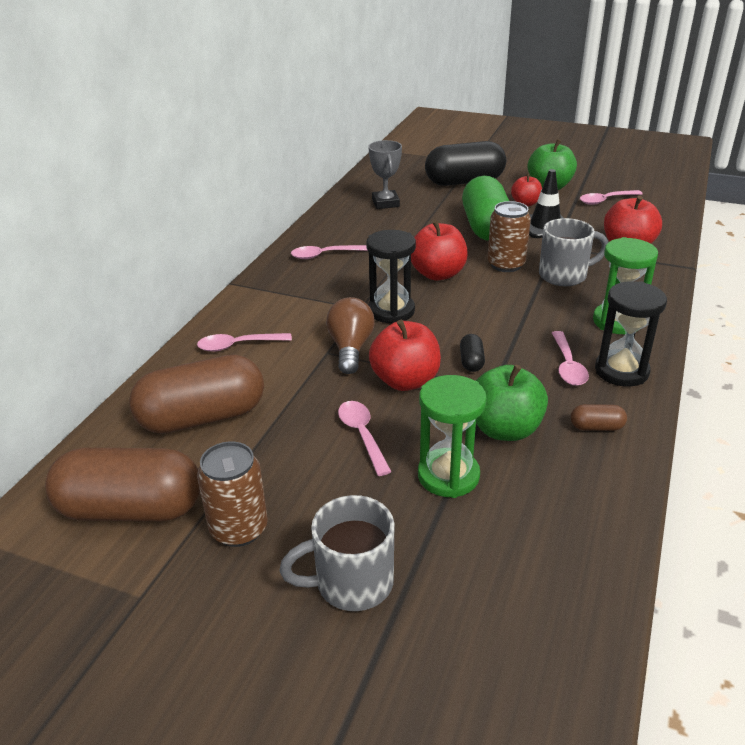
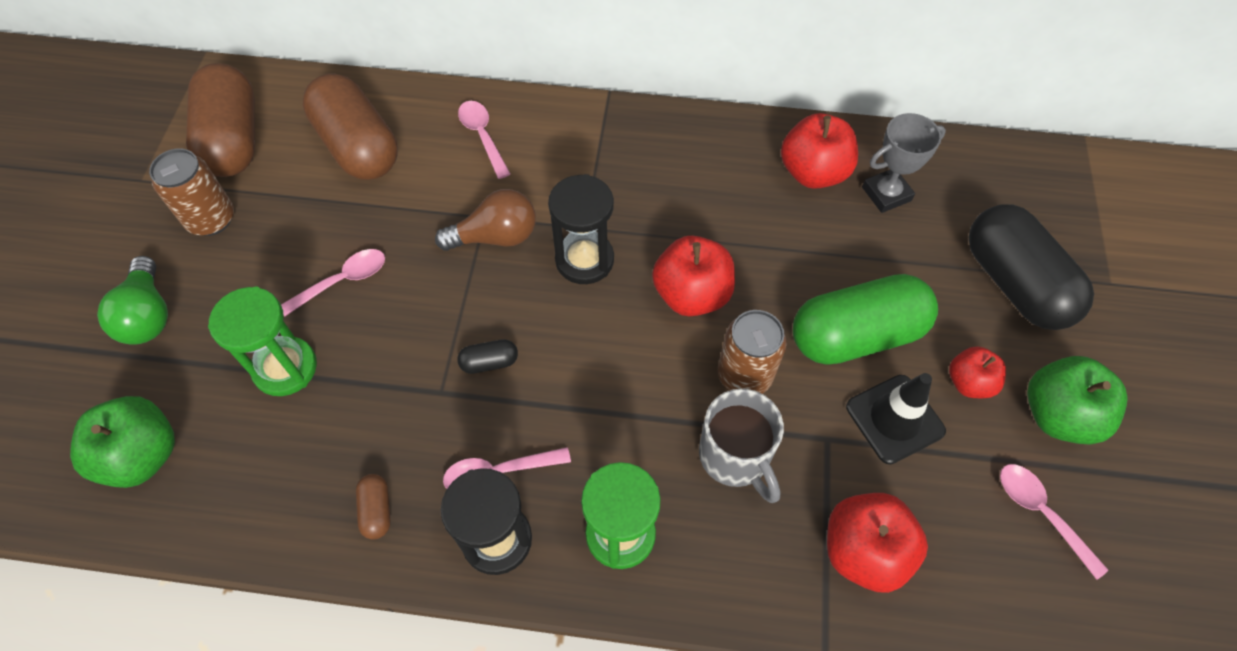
camera: 75 degrees right, 25 degrees up
grey mug [280,495,394,611] -> green light bulb [97,256,168,345]
pink spoon [291,245,368,259] -> none
red apple [369,320,441,391] -> red apple moved to [781,113,858,189]
green apple [476,365,548,441] -> green apple moved to [70,396,175,488]

